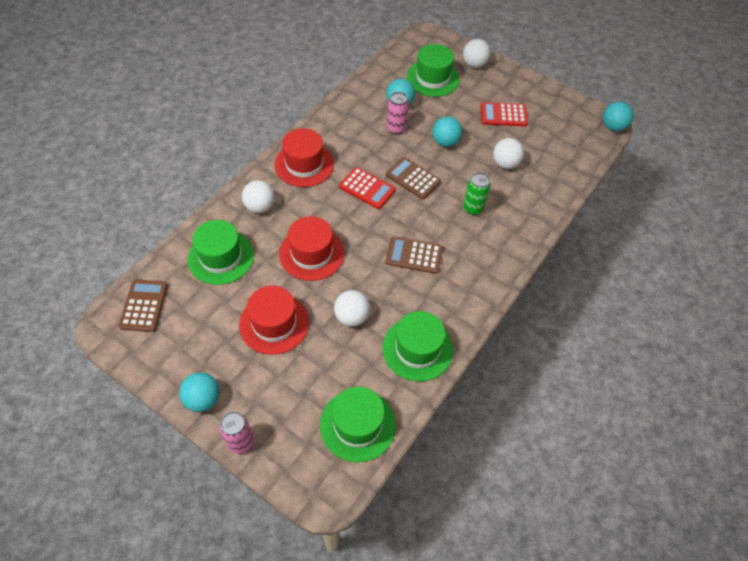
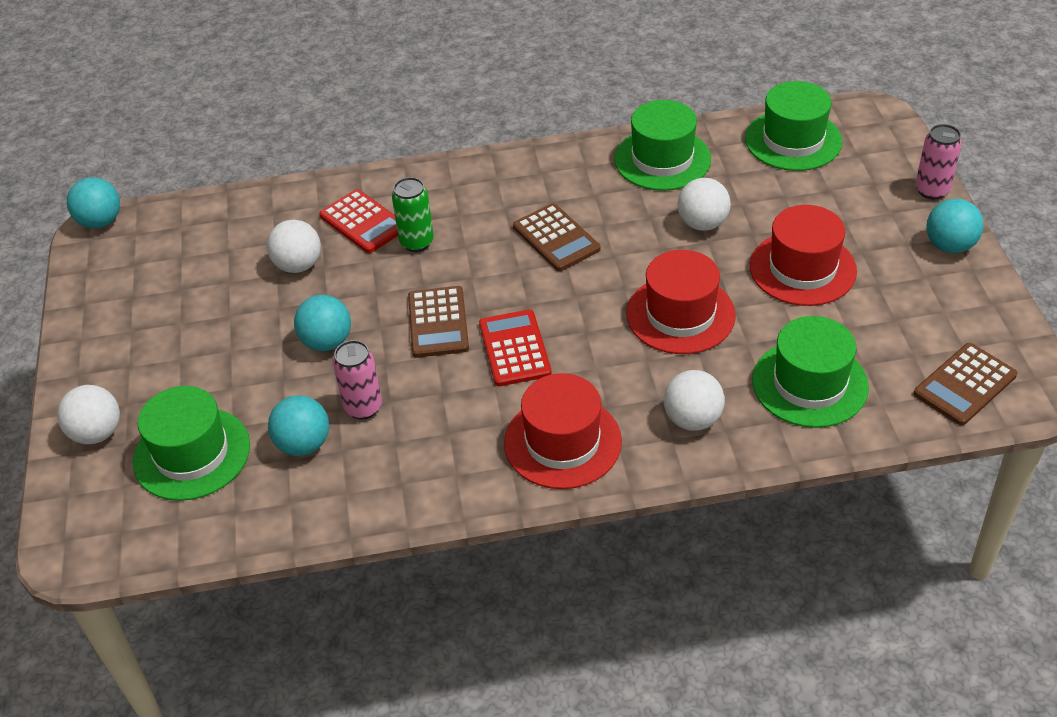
camera: 130 degrees left, 10 degrees down
red calculator [480,102,528,127] -> red calculator moved to [319,189,398,253]

